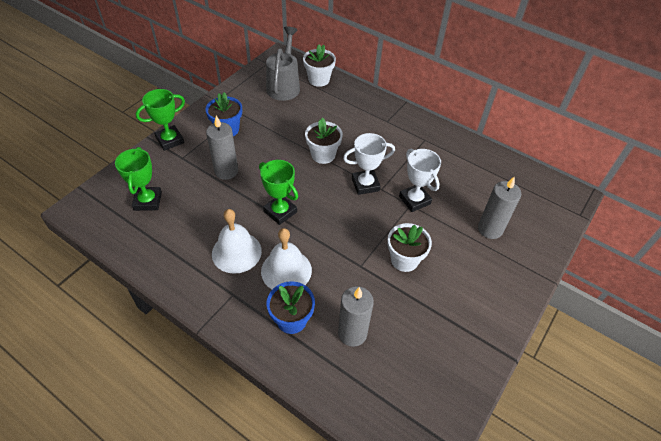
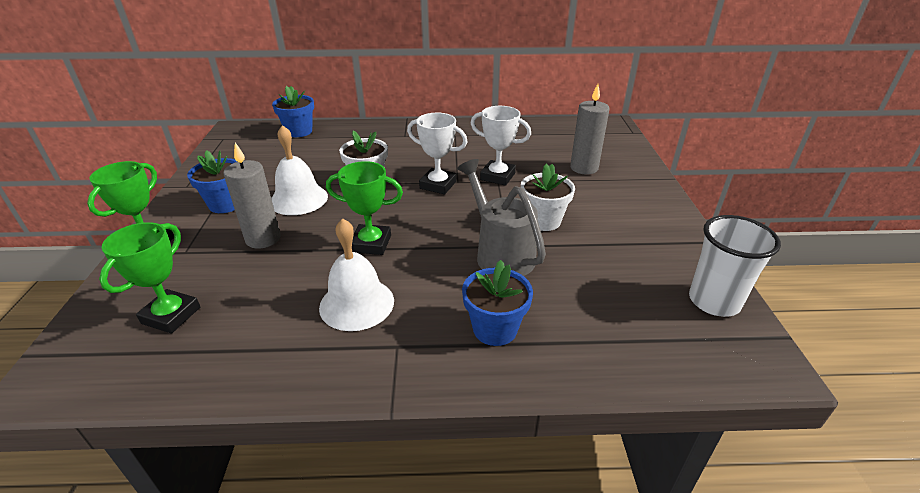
camera: 35 degrees left, 15 degrees down
green trophy [115,147,162,211] -> green trophy turned 60 degrees clockwise [99,222,200,333]
white bell [261,228,312,289] -> white bell moved to [271,125,328,215]
grey watering can [266,27,300,101] -> grey watering can moved to [457,159,546,276]
white flower pot [303,45,336,87] -> blue flower pot [272,86,314,137]
grey candle [338,286,374,347] -> none
white trophy [343,133,395,195] -> white trophy turned 75 degrees clockwise [407,113,467,194]
none -> white cup [689,215,781,317]

